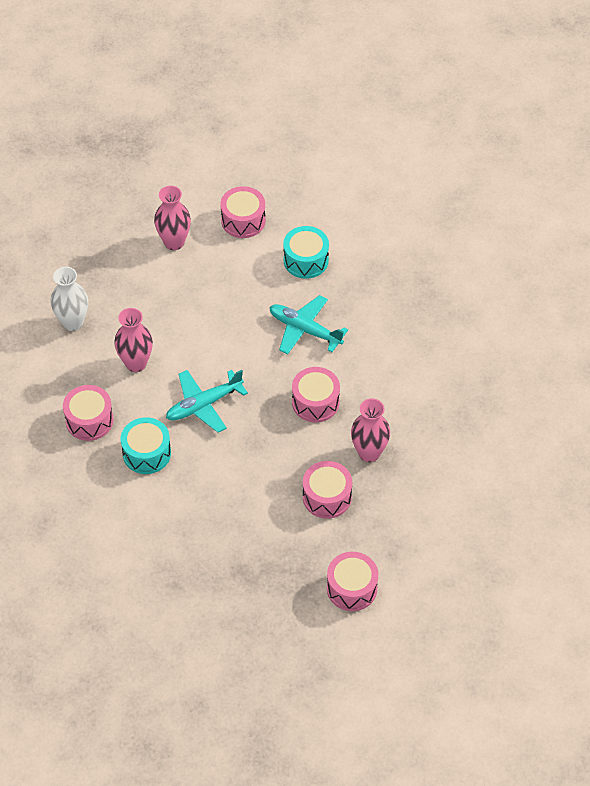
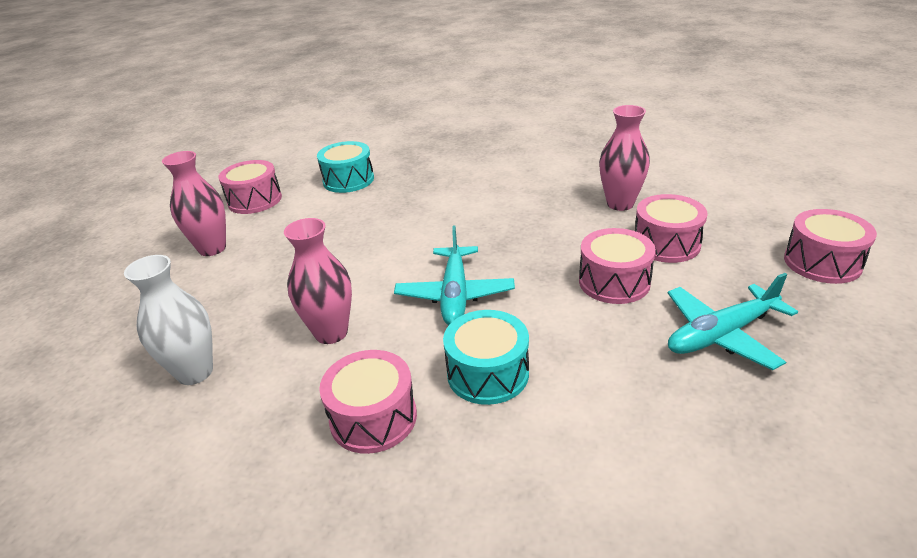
camera: 55 degrees left, 20 degrees down
turquoise plane [269,295,348,355] -> turquoise plane moved to [668,273,798,370]
pink drum [292,367,340,422] -> pink drum moved to [579,228,656,304]

